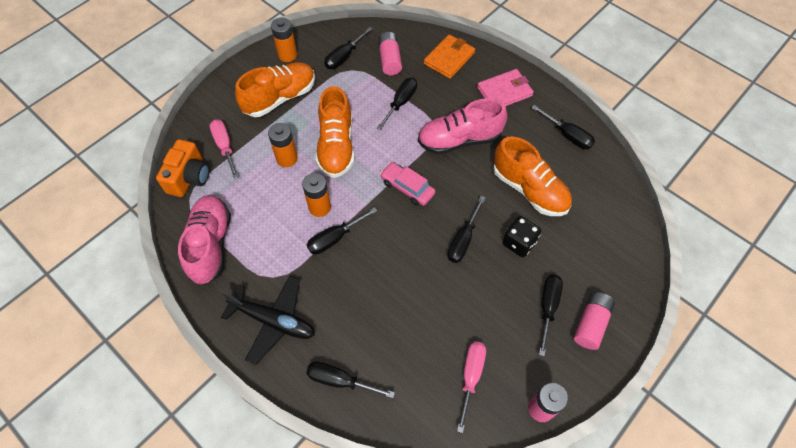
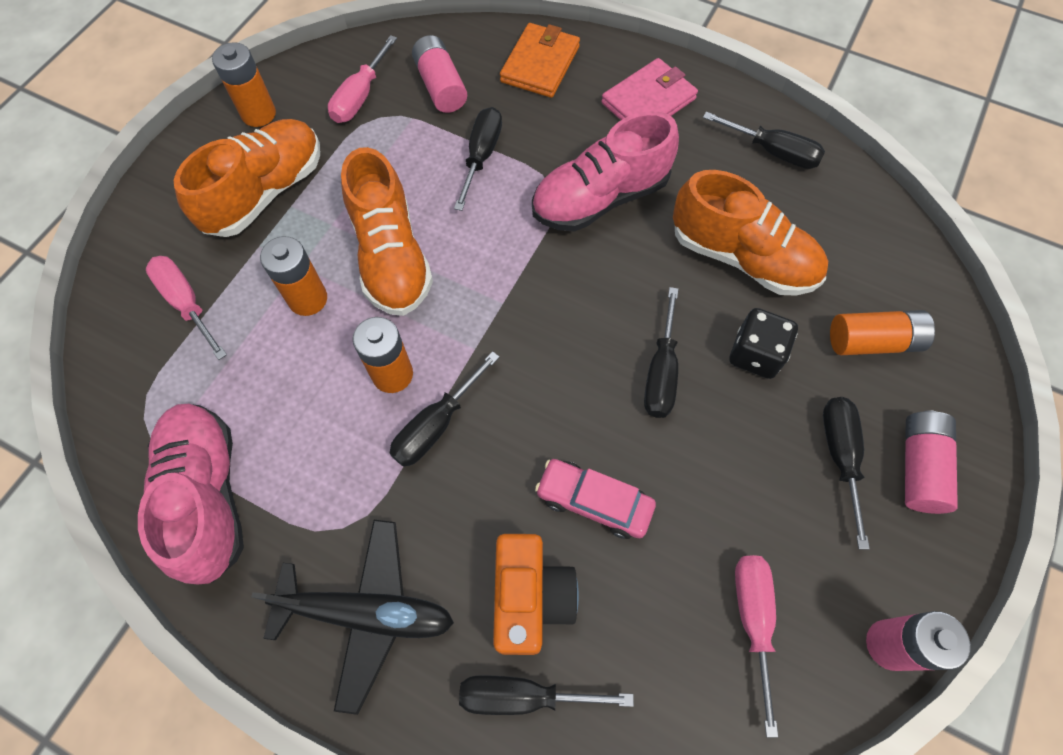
camera: 15 degrees left, 5 degrees up
orange camera [156,139,210,197] -> orange camera moved to [493,534,579,655]
black screwdriver [324,27,373,69] -> pink screwdriver [328,35,397,123]
pink car [380,162,436,206] -> pink car moved to [535,459,656,539]
none -> orange battery [830,310,935,355]

